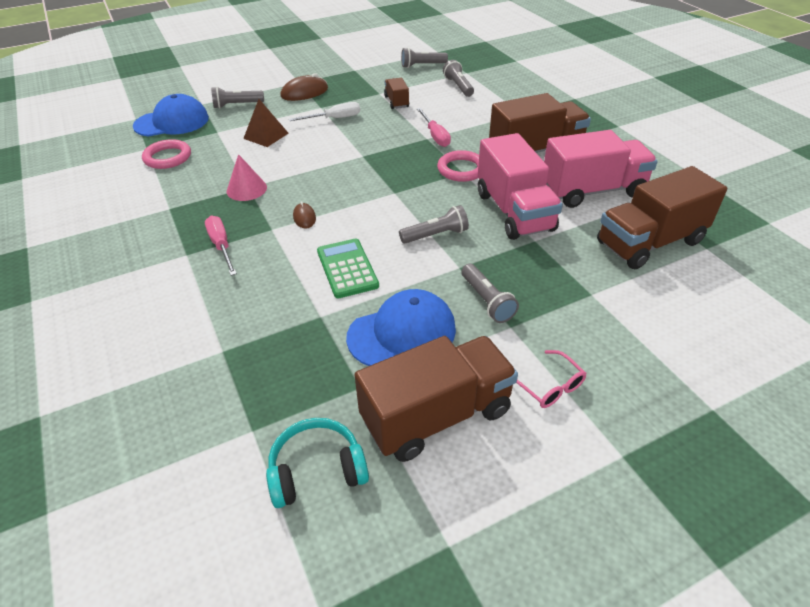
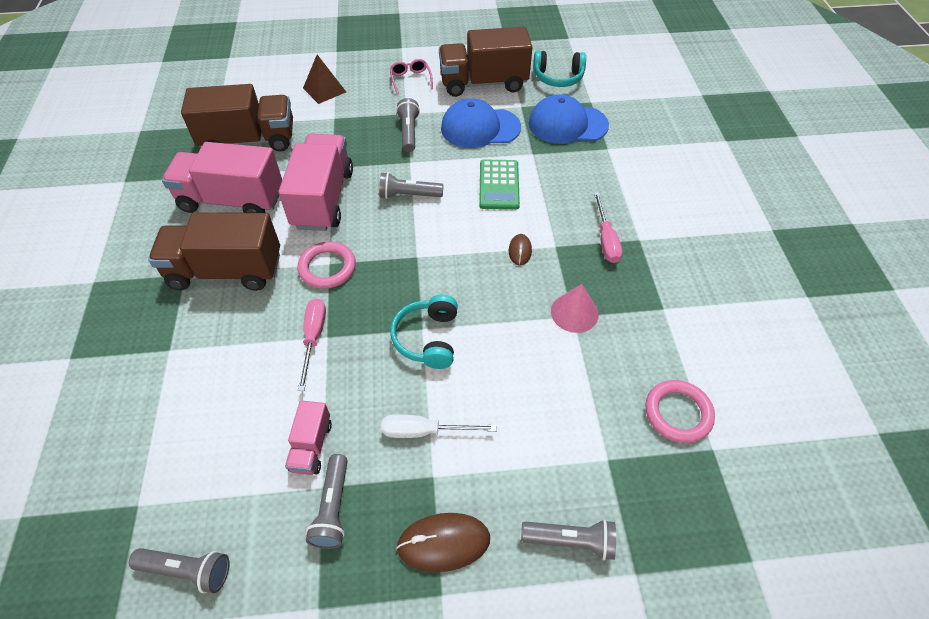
camera: 160 degrees left, 10 degrees up
blue cap [133,94,209,136] -> blue cap moved to [529,94,609,144]
brown pyramid [243,99,288,147] -> brown pyramid moved to [303,55,346,104]
brown truck [384,78,409,109] -> pink truck [285,401,332,475]
grey flashlight [443,60,474,97] -> grey flashlight moved to [306,454,348,549]
none -> turquoise headphones [391,295,458,369]

